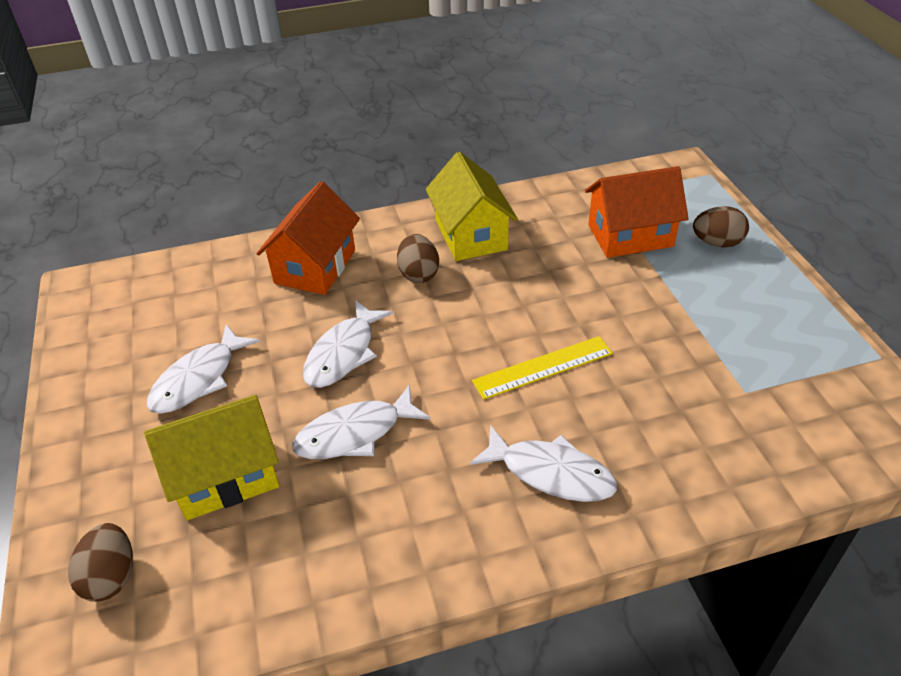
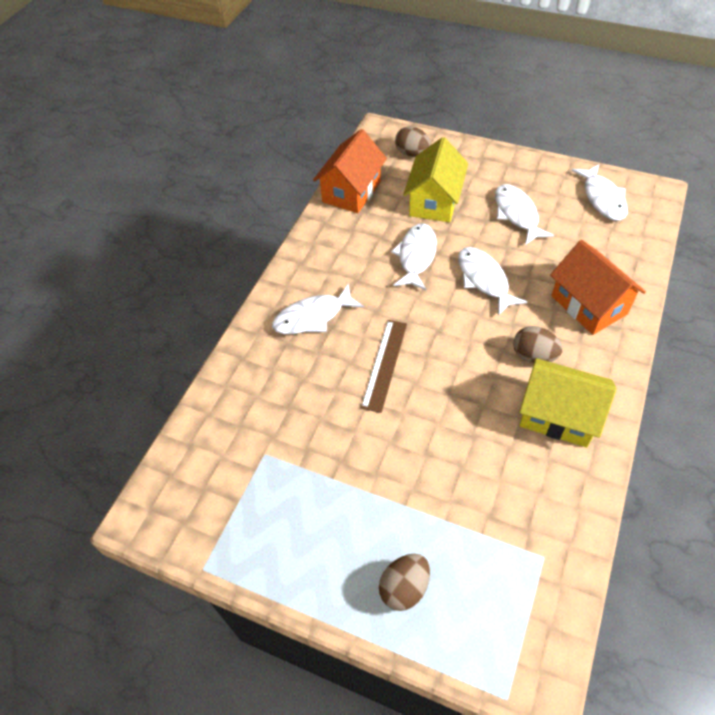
camera: 130 degrees right, 10 degrees up
yellow ruler [472,336,613,400] -> brown ruler [361,320,407,413]
orange house [585,166,689,258] -> orange house moved to [313,129,387,213]
none -> white fish [572,164,628,221]

